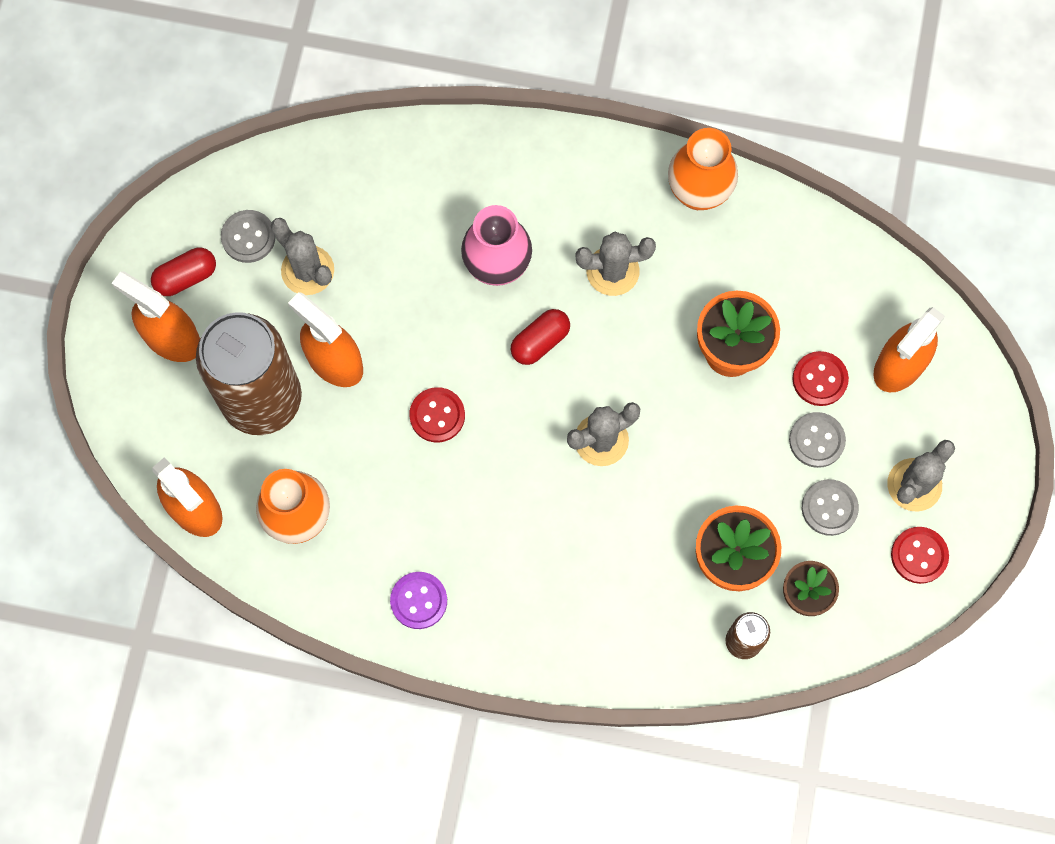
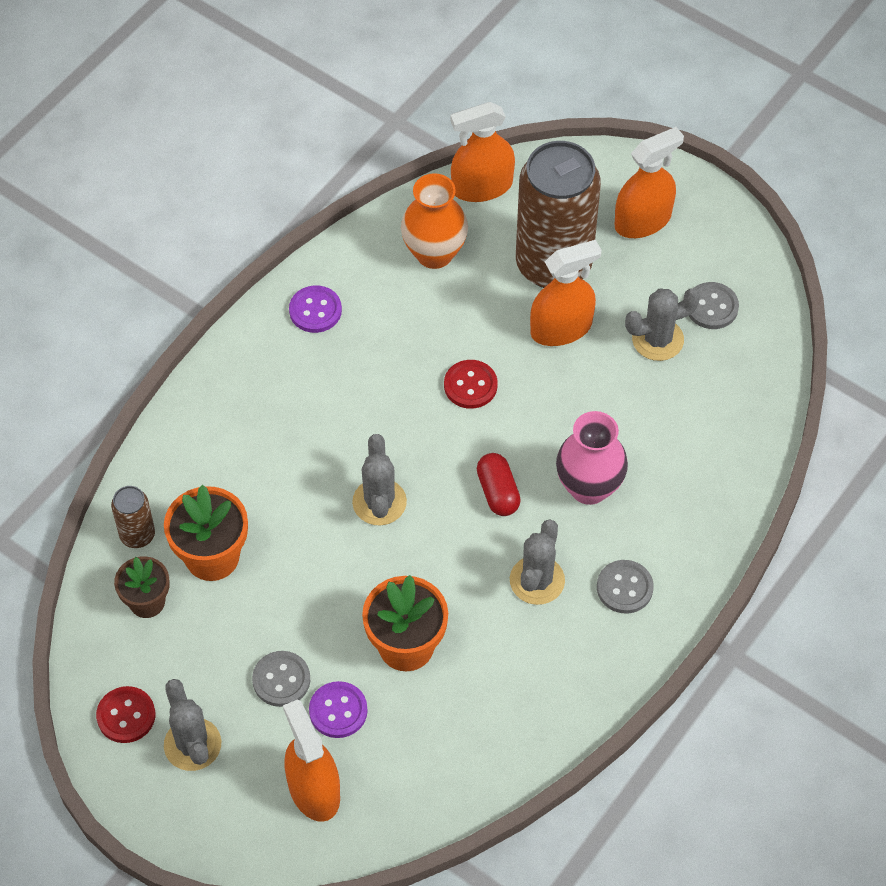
camera: 115 degrees right, 15 degrees down
red capsule [151,248,216,296] -> none
orange vase [668,128,738,210] -> none
red button [792,351,849,406] -> purple button [309,681,368,738]
grey button [802,479,859,536] -> grey button moved to [597,560,654,613]

